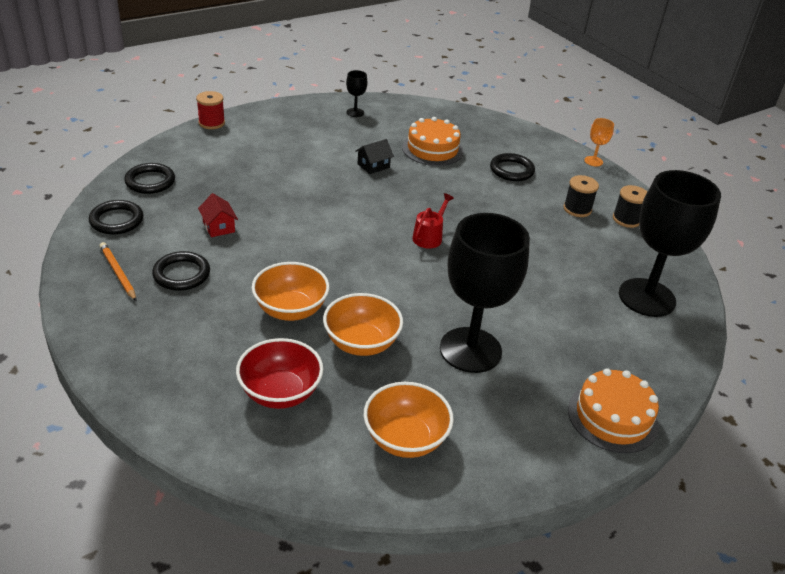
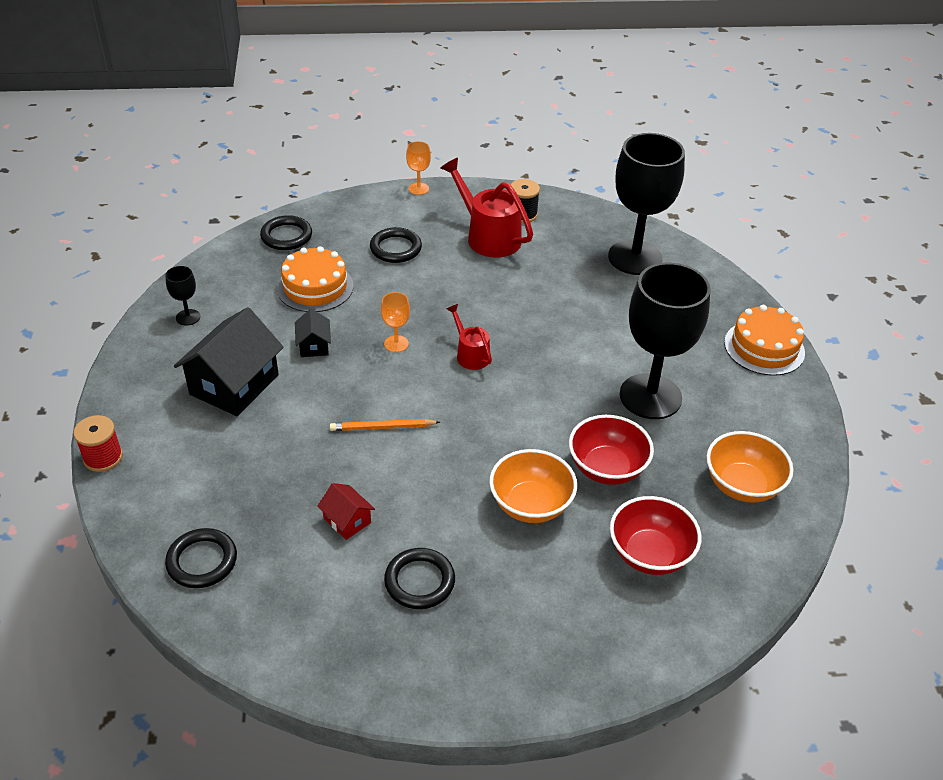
camera: 60 degrees left, 5 degrees up
black ring [89,200,143,234] -> black ring moved to [260,215,312,250]
orange pencil [100,242,136,301] -> orange pencil moved to [330,419,440,431]
red house [198,193,238,237] -> red house turned 45 degrees clockwise [317,483,375,540]
orange bowl [323,293,403,356] -> red bowl [569,415,654,485]
black spool [564,175,599,217] -> red watering can [441,158,533,258]
none -> black house [174,307,284,416]
none -> orange goblet [381,292,410,352]

